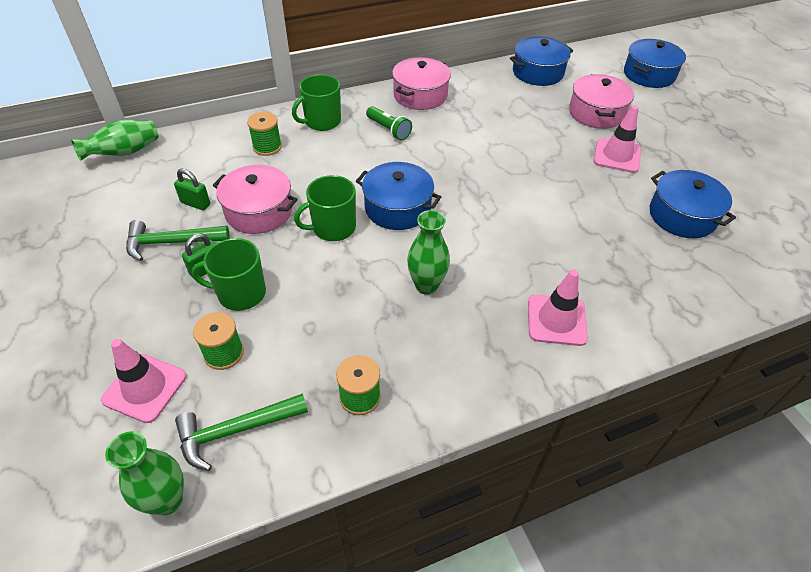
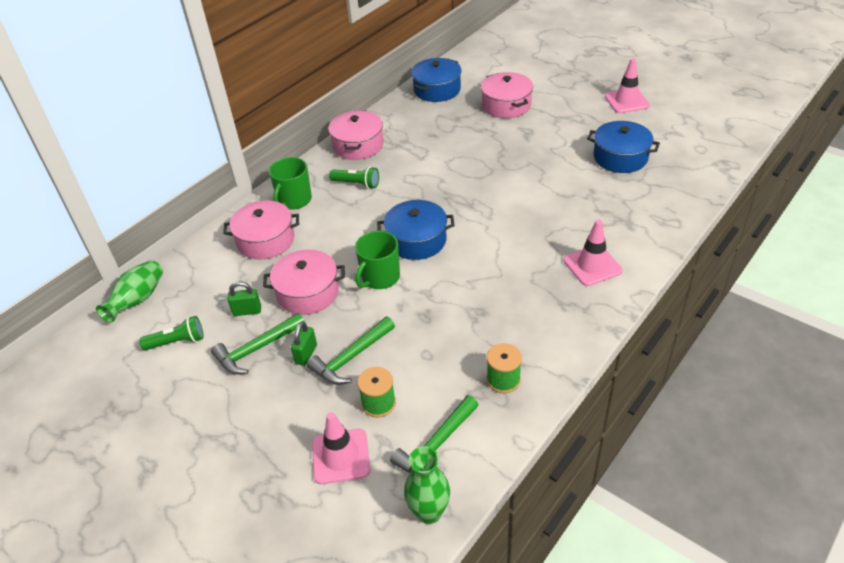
camera: 25 degrees left, 5 degrees down
green mug [192,238,266,311] -> green hammer [307,317,395,385]
green spool [247,112,282,156] -> pink pot [223,200,299,260]
green vase [407,210,450,295] -> none
pink traffic cone [593,105,641,173] -> pink traffic cone moved to [605,58,650,113]
blue pot [624,39,686,88] -> none
none -> green flashlight [139,316,204,351]

